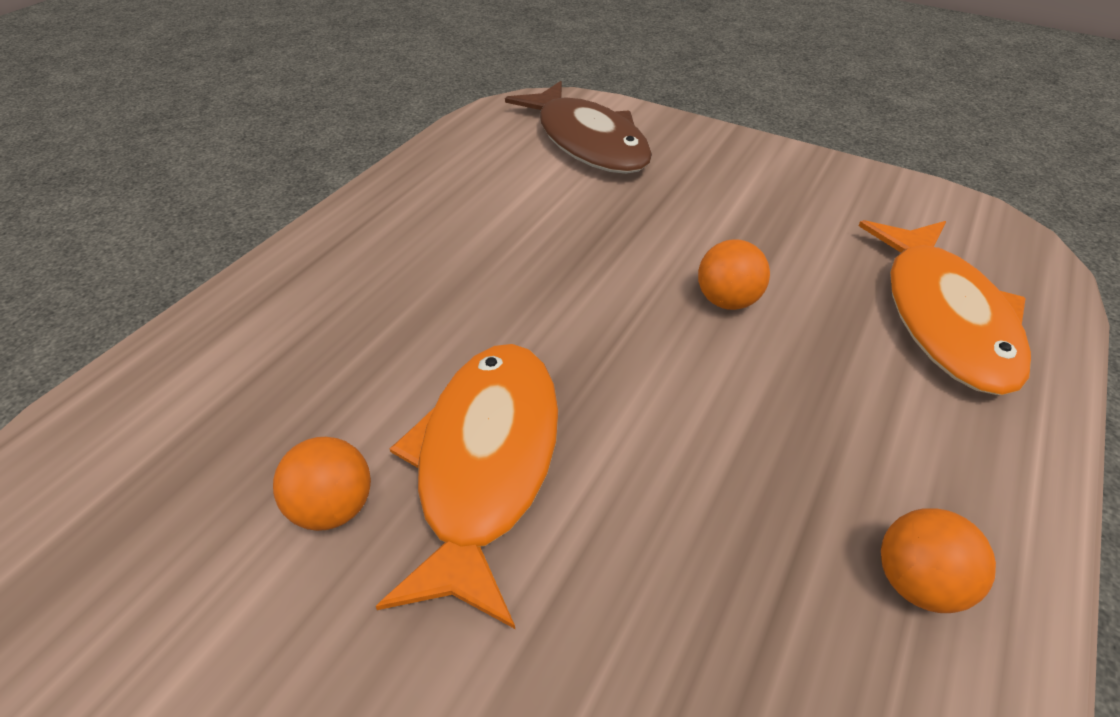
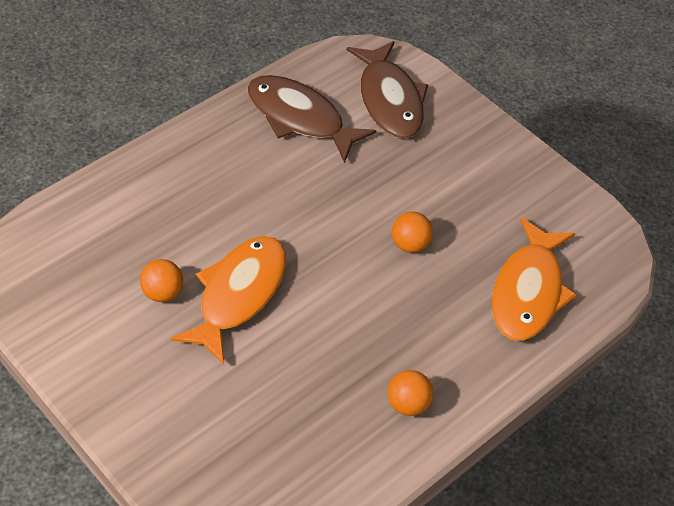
camera: 15 degrees right, 5 degrees up
none -> brown fish [248,75,376,163]

